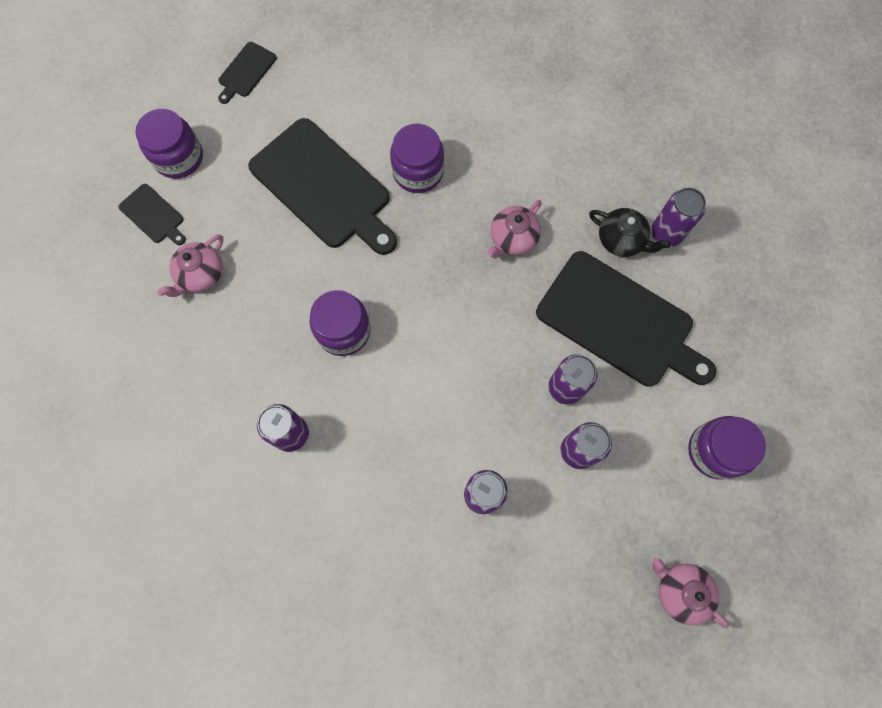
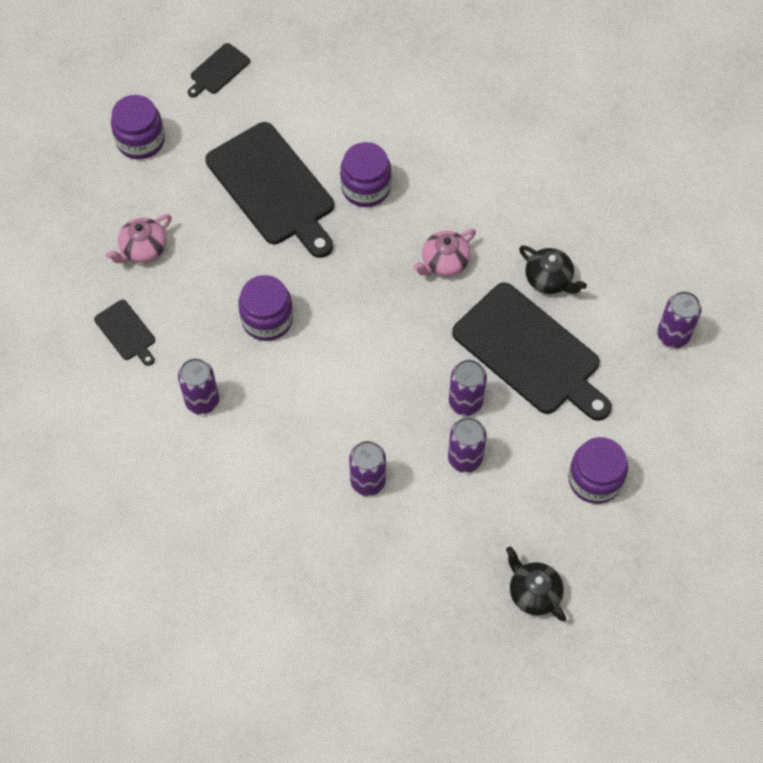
camera: 10 degrees right, 10 degrees down
black cutting board [119,184,186,245] -> black cutting board moved to [94,300,155,366]
purple can [651,188,706,247] -> purple can moved to [657,291,701,348]
pink teapot [653,557,729,628] -> black teapot [506,546,566,621]

